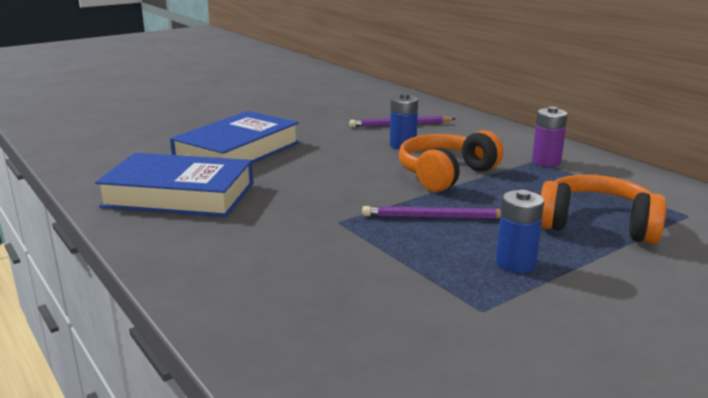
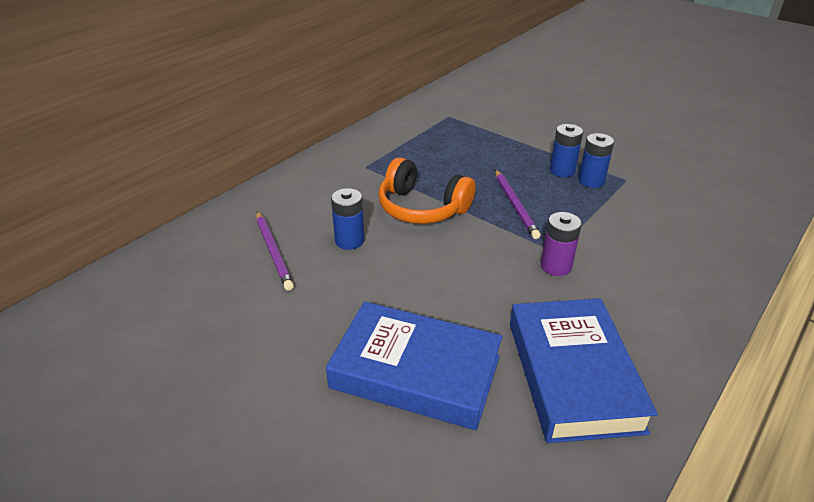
camera: 105 degrees left, 15 degrees up
purple battery [532,106,568,167] -> purple battery moved to [541,212,582,276]
orange headphones [541,175,666,244] -> none
none -> blue battery [578,133,614,188]

